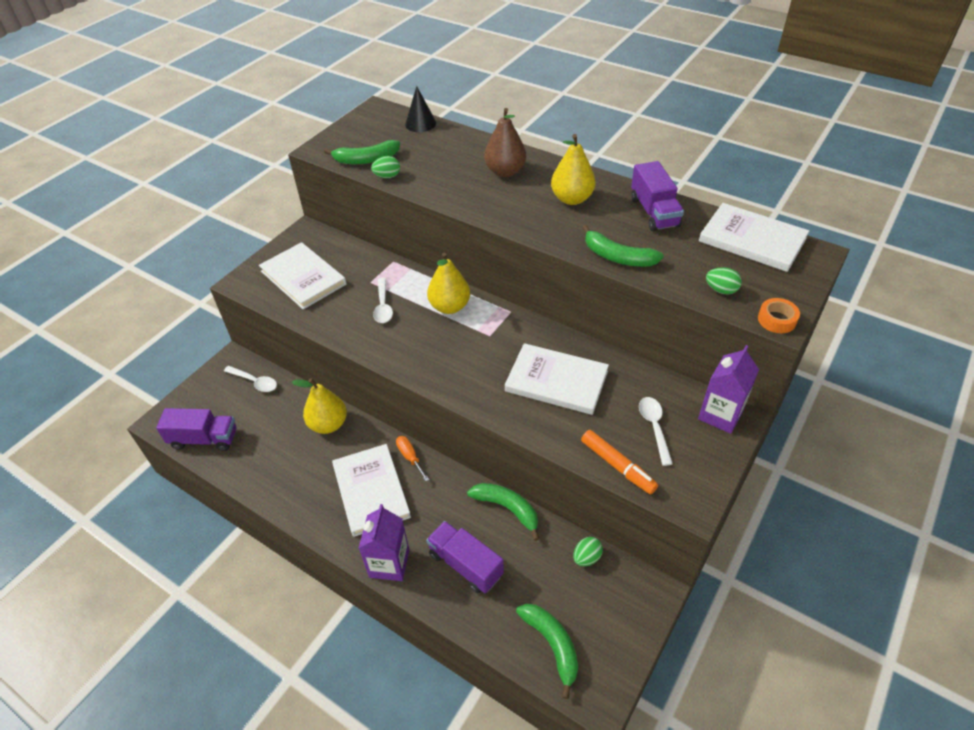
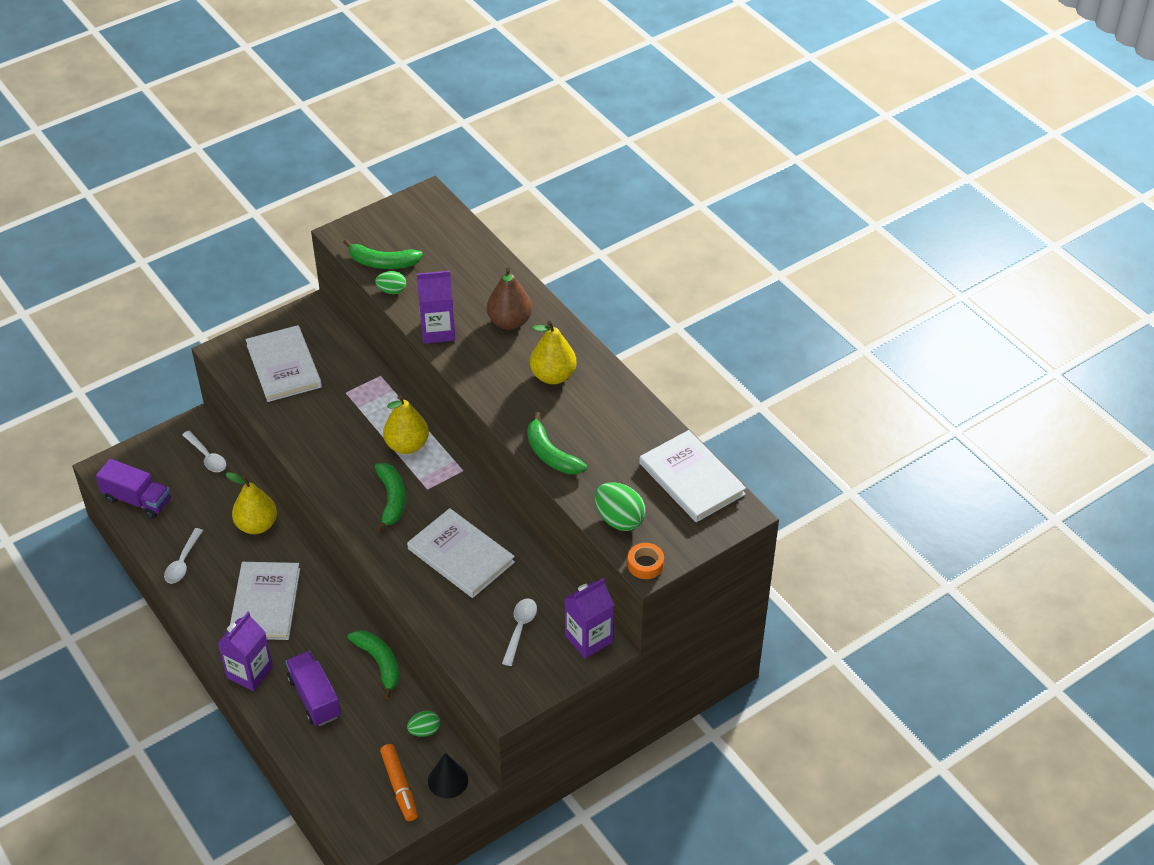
camera: 20 degrees right, 0 degrees up
white spoon [373,278,393,323] -> white spoon moved to [164,528,203,583]
orange screwdriver [396,436,429,481] -> none
black cone [405,86,436,132] -> black cone moved to [428,753,468,799]
green banana [516,604,578,699] -> green banana moved to [375,463,406,532]
orange marker [581,430,658,494] -> orange marker moved to [380,744,417,821]
purple truck [631,161,684,231] -> none
green egg [706,267,742,294] -> green egg [595,482,646,531], size x1.66
none -> purple carton [417,271,455,344]

